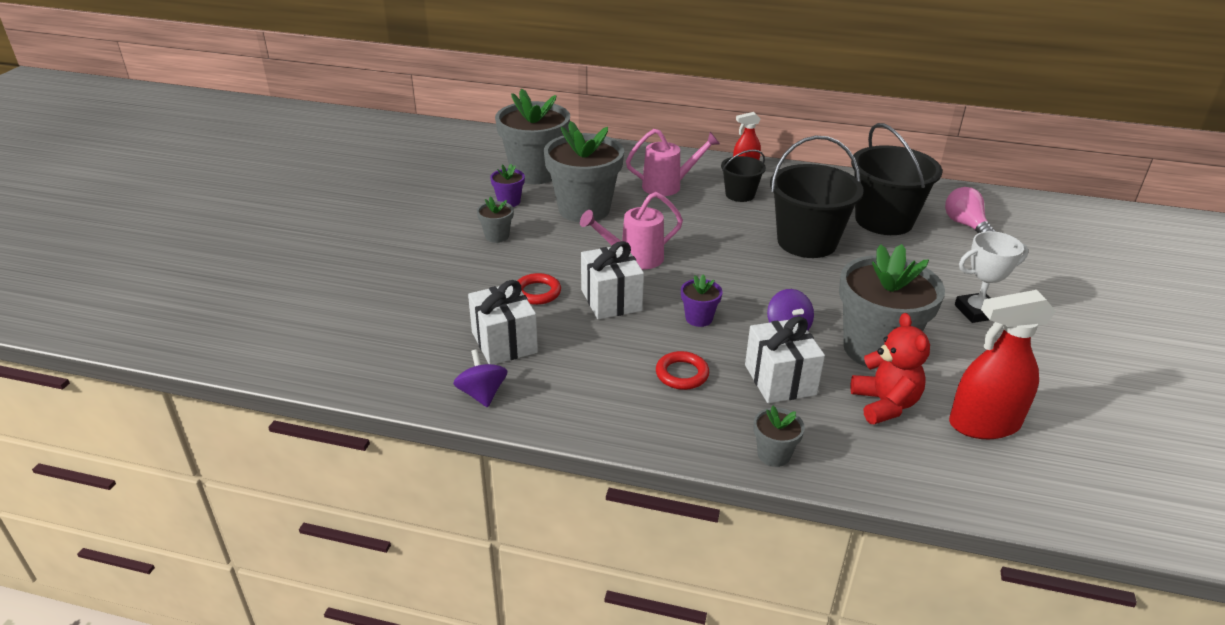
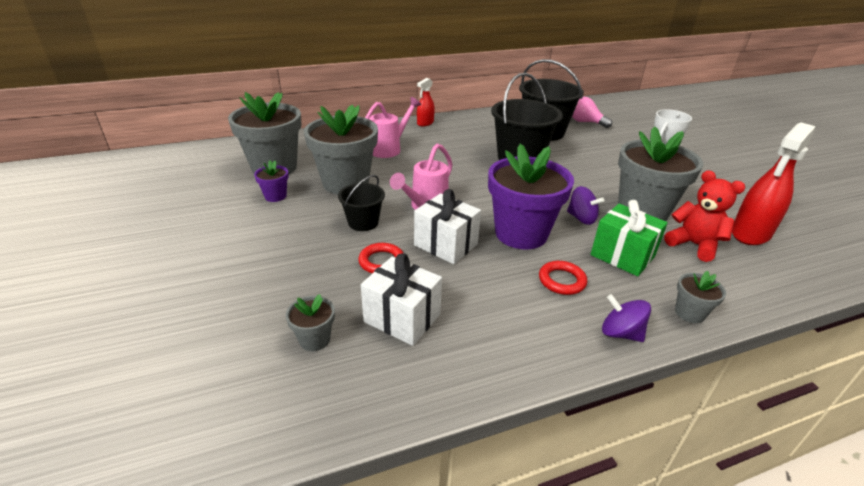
camera: 35 degrees left, 0 degrees up
purple spinning top [453,349,507,408] -> purple spinning top moved to [602,294,651,342]
grey flower pot [477,197,514,243] -> grey flower pot moved to [286,294,335,351]
purple flower pot [681,274,722,327] -> purple flower pot [488,144,574,249], size x2.26
black bucket [721,150,766,202] -> black bucket moved to [338,175,385,231]
white gift [745,316,825,403] -> green gift [590,200,668,276]

